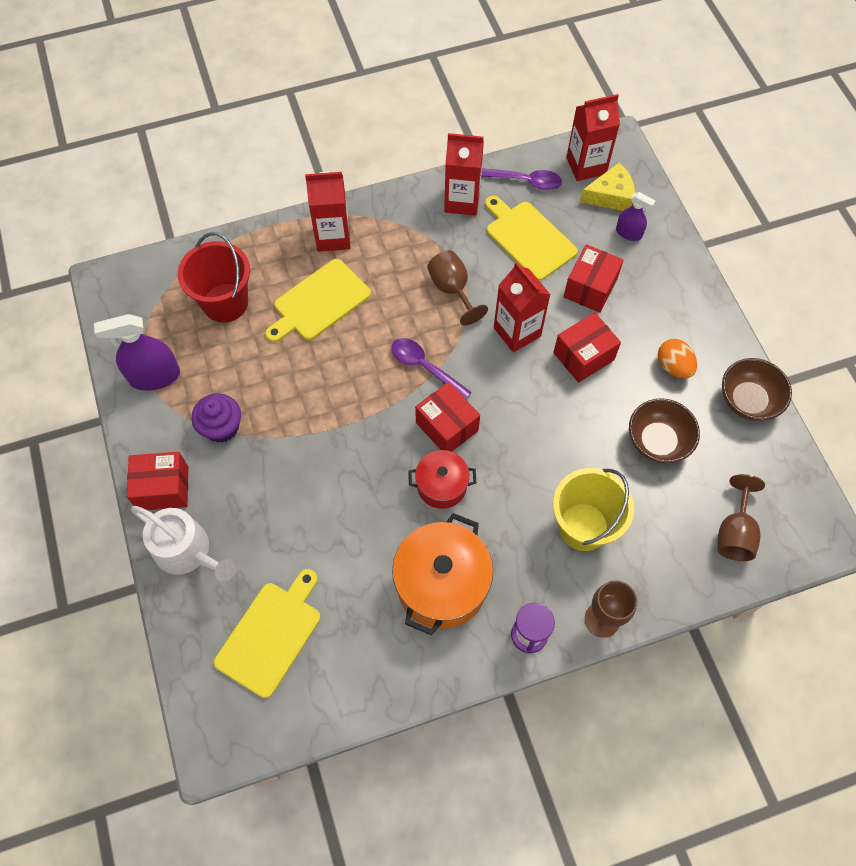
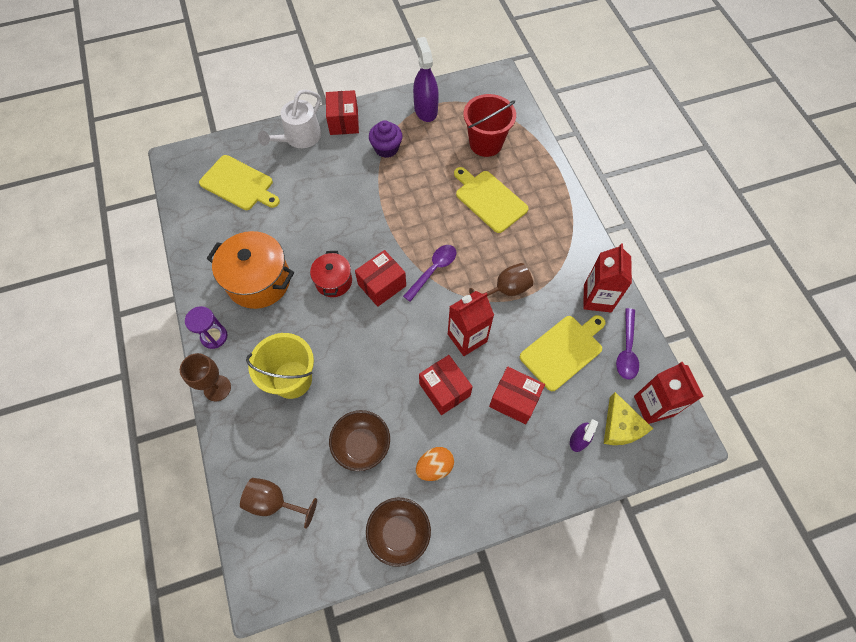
camera: 90 degrees right, 0 degrees up
red carton [305,172,351,252] -> none

